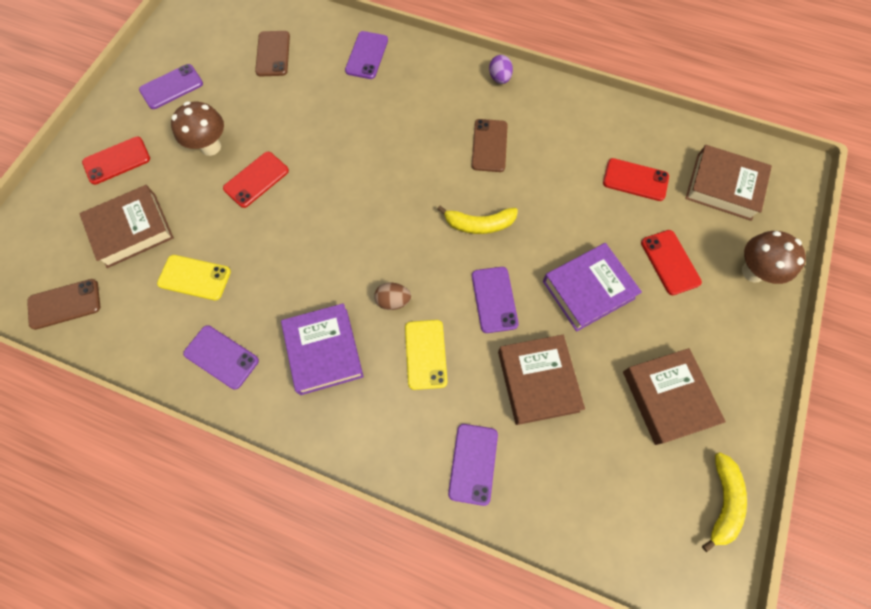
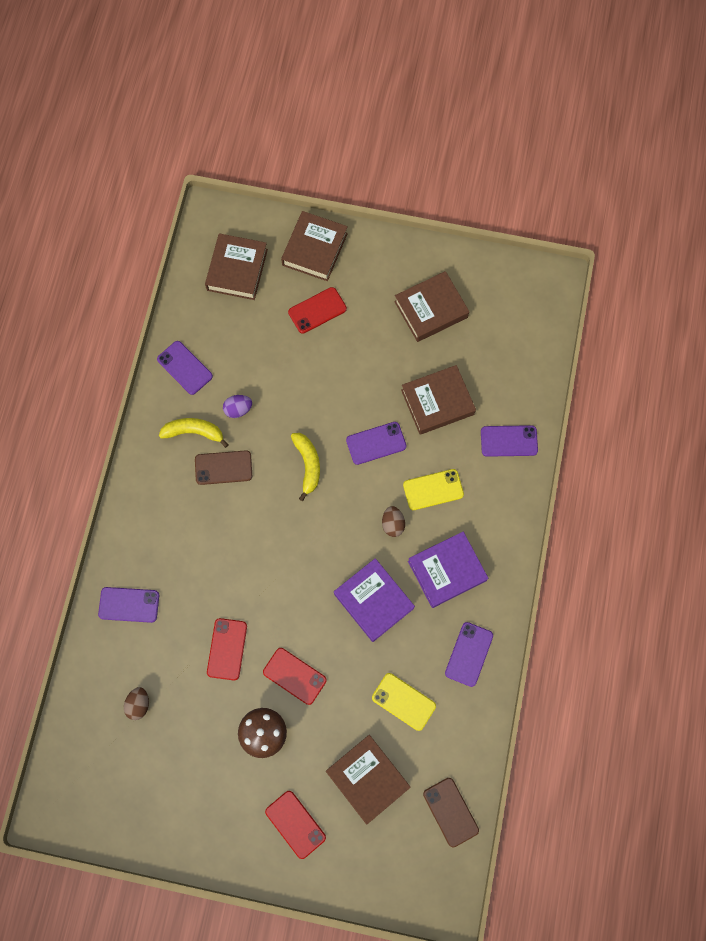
camera: 100 degrees left, 5 degrees up
purple phone [139,64,203,109] -> purple phone moved to [157,341,213,395]
yellow phone [157,255,231,301] -> yellow phone turned 60 degrees counterclockwise [372,673,436,731]
brown phone [255,31,290,76] -> brown egg [124,687,149,720]
purple egg [489,55,513,84] -> purple egg moved to [223,395,252,418]
purple book [543,243,642,332] -> purple book moved to [334,558,415,642]
red phone [603,158,669,201] -> red phone moved to [207,618,247,680]
yellow banana [702,452,747,552] -> yellow banana moved to [159,418,229,448]
brown mushroom [742,231,806,284] -> brown book [281,211,348,281]

